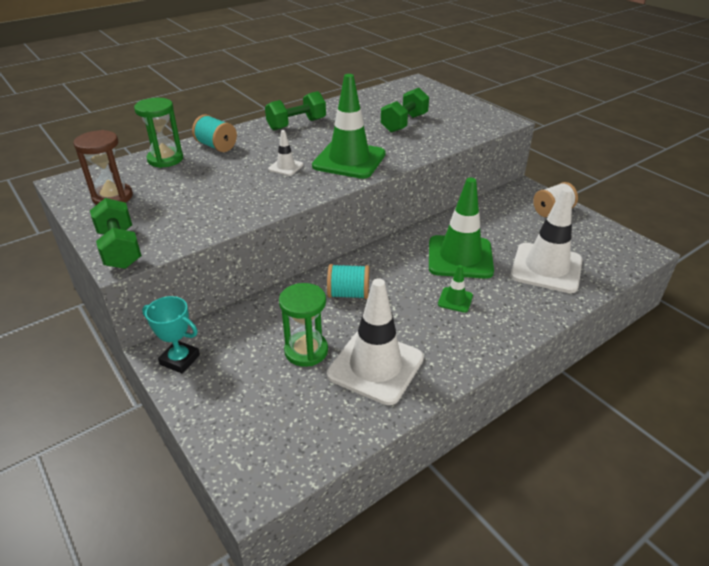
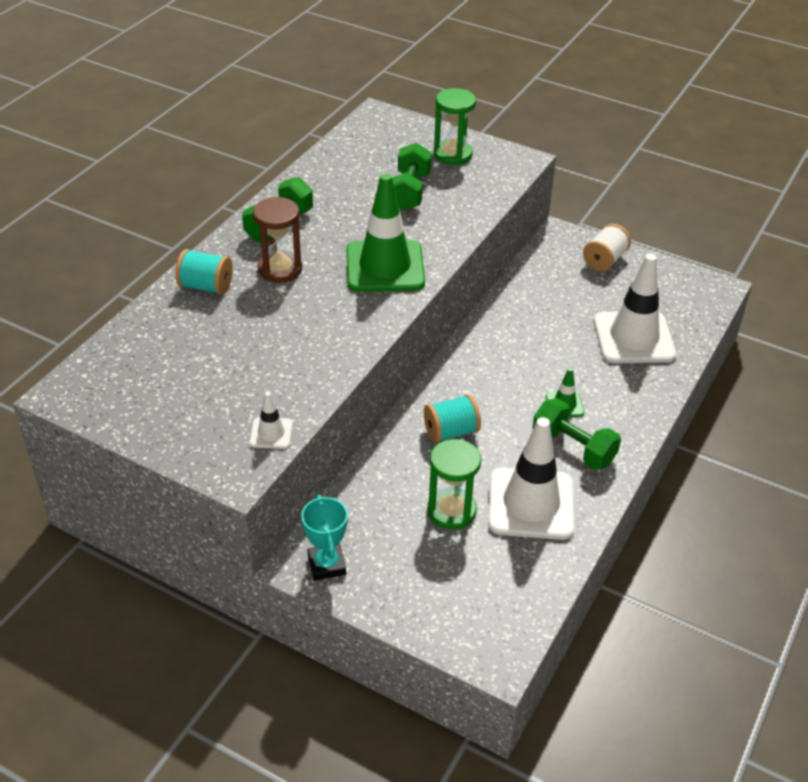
camera: 25 degrees left, 5 degrees up
brown hourglass [74,130,133,205] -> brown hourglass moved to [253,197,302,283]
green dumbbell [90,198,142,269] -> green dumbbell moved to [533,398,621,470]
green hourglass [134,98,183,168] -> green hourglass moved to [434,88,476,165]
turquoise trophy [142,296,200,374] -> turquoise trophy turned 75 degrees clockwise [301,495,348,581]
white traffic cone [268,130,303,176] -> white traffic cone moved to [250,392,293,449]
green traffic cone [429,178,494,279] -> none

